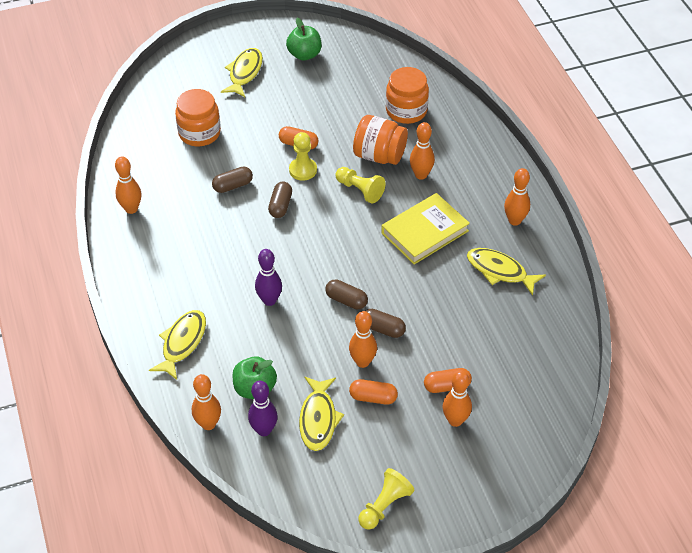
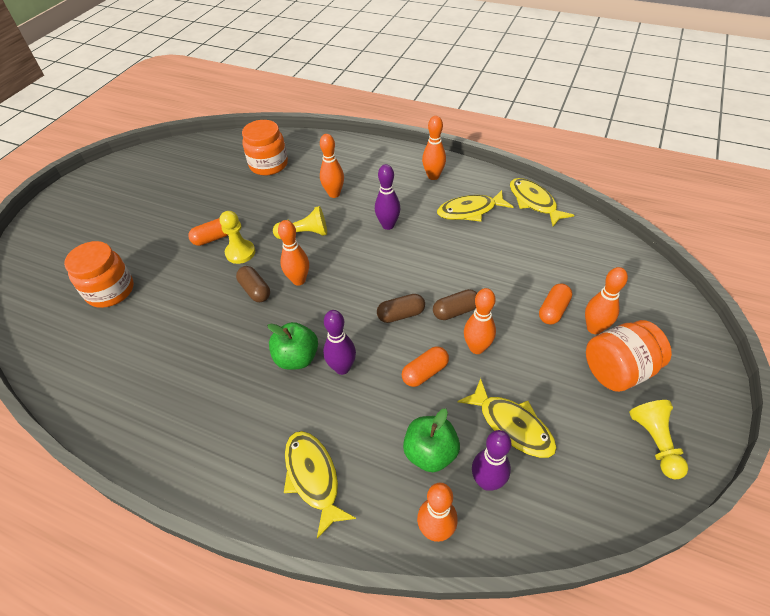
camera: 45 degrees left, 0 degrees up
orange bowling pin [115,157,141,214] -> orange bowling pin moved to [278,220,309,286]
brown capsule [212,167,253,193] -> none
yellow fish [221,48,263,97] -> yellow fish moved to [510,178,574,226]
green apple [286,18,322,61] -> green apple moved to [267,322,318,370]
orange capsule [349,379,398,405] -> orange capsule moved to [402,346,449,387]
orange jar [353,115,408,165] -> orange jar moved to [586,320,672,392]
yellow book [381,193,470,265] -> purple bowling pin [375,164,401,230]

